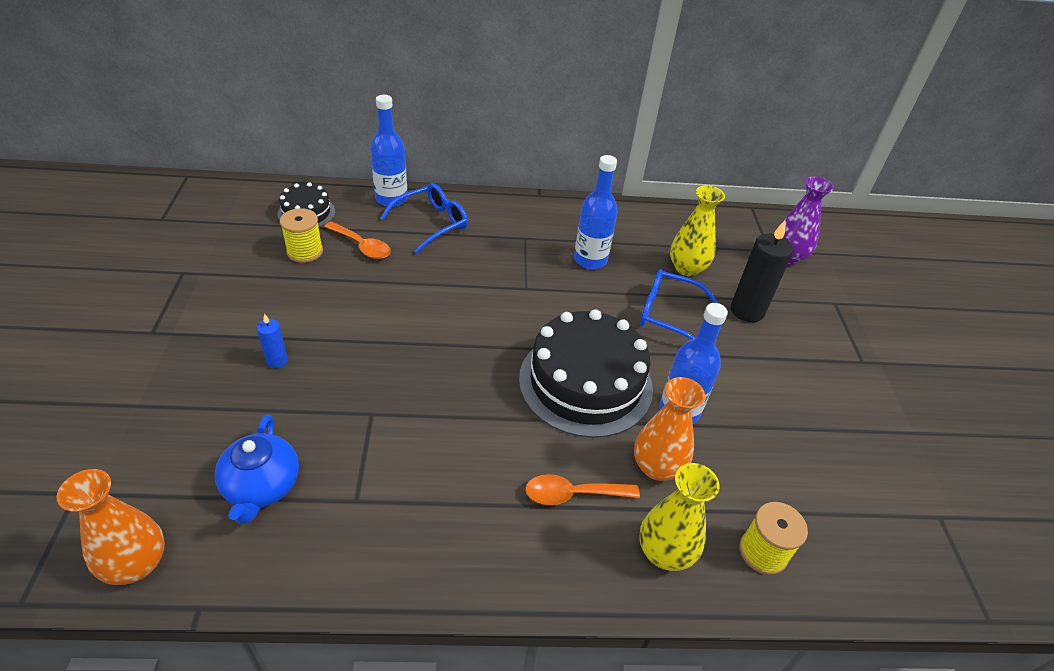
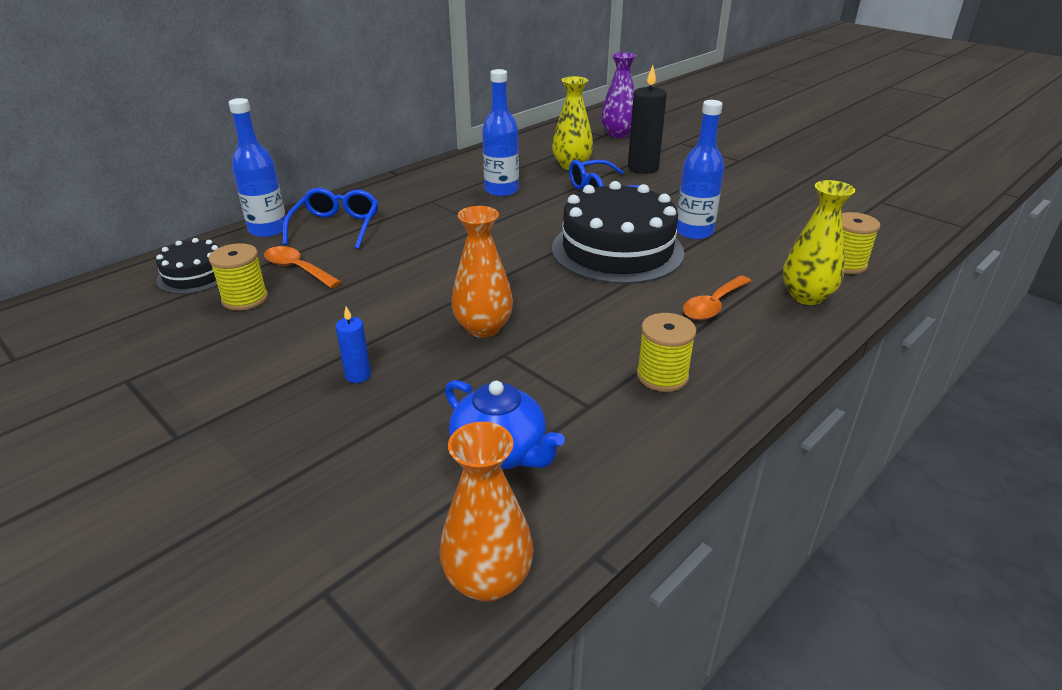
camera: 40 degrees left, 10 degrees down
orange spoon [324,221,391,259] -> orange spoon turned 135 degrees counterclockwise [264,246,341,288]
orange vase [634,377,705,481] -> orange vase moved to [452,206,513,338]
none -> yellow spool [637,313,696,392]

